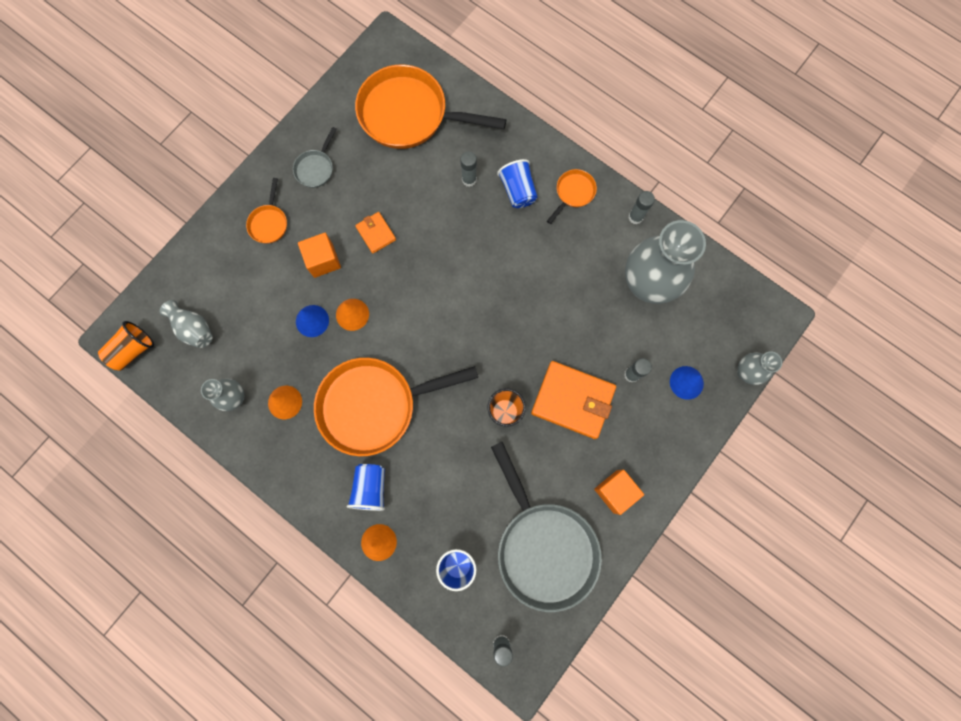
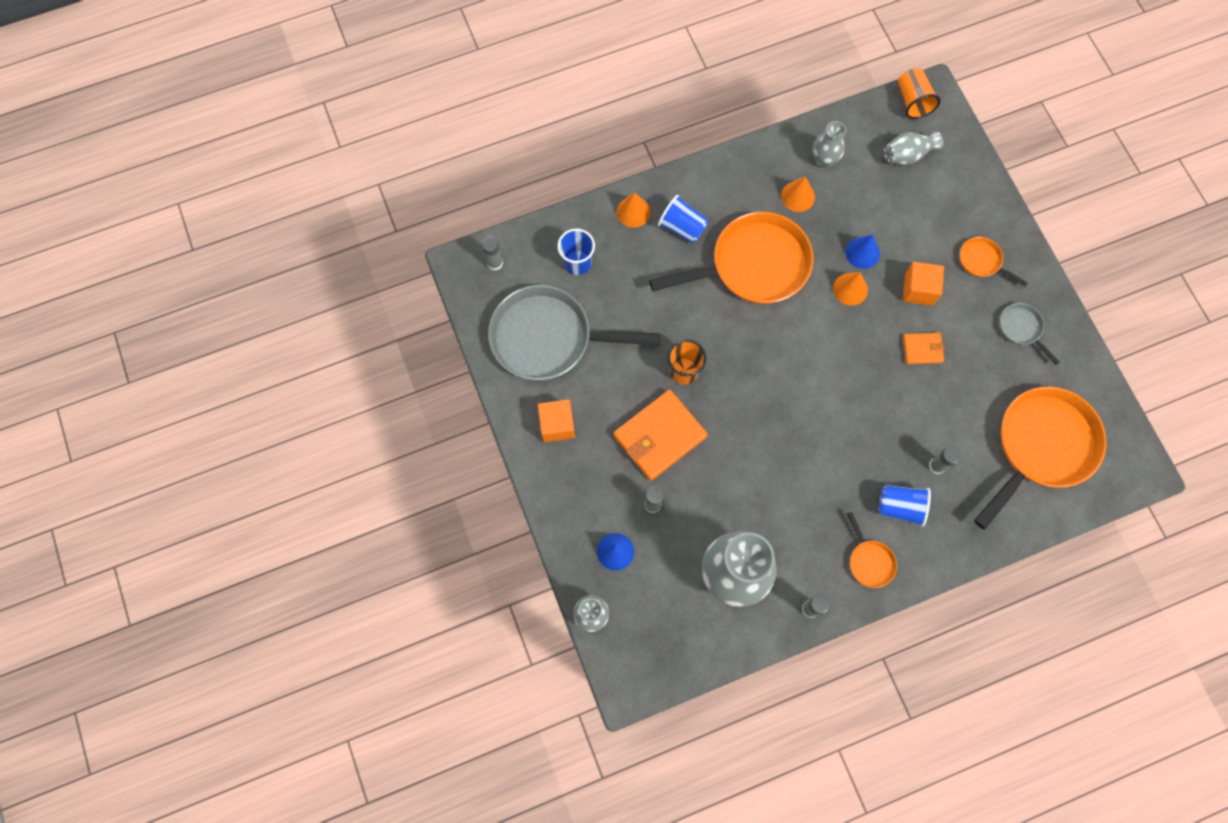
camera: 120 degrees right, 5 degrees down
orange pan [314,358,478,456] -> orange pan turned 60 degrees clockwise [649,212,814,304]

